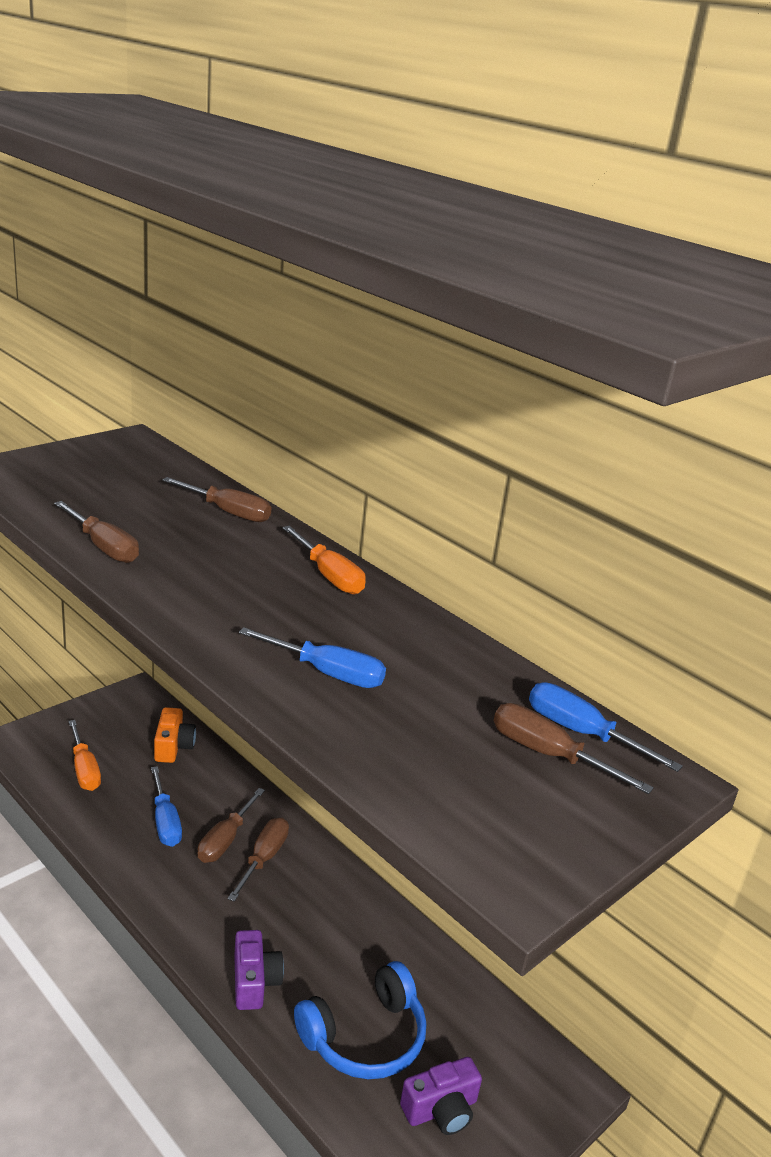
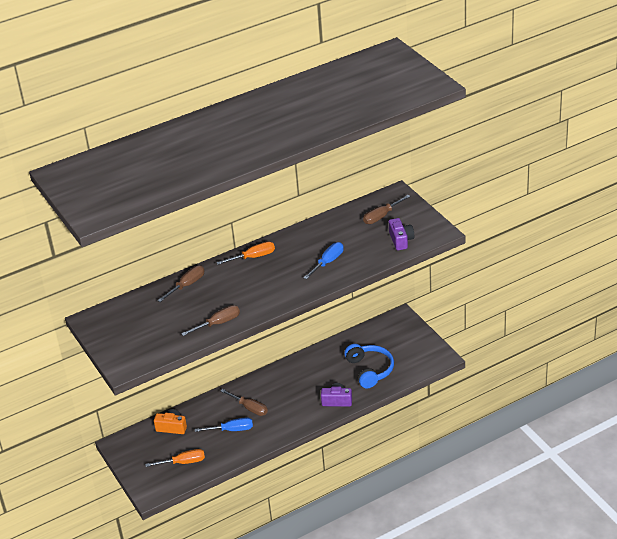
camera: 70 degrees left, 10 degrees up
brown screwdriver [227,818,289,902] -> none
purple camera [400,1057,482,1135] -> purple camera moved to [389,218,414,250]
blue screwdriver [529,682,683,772] -> none

